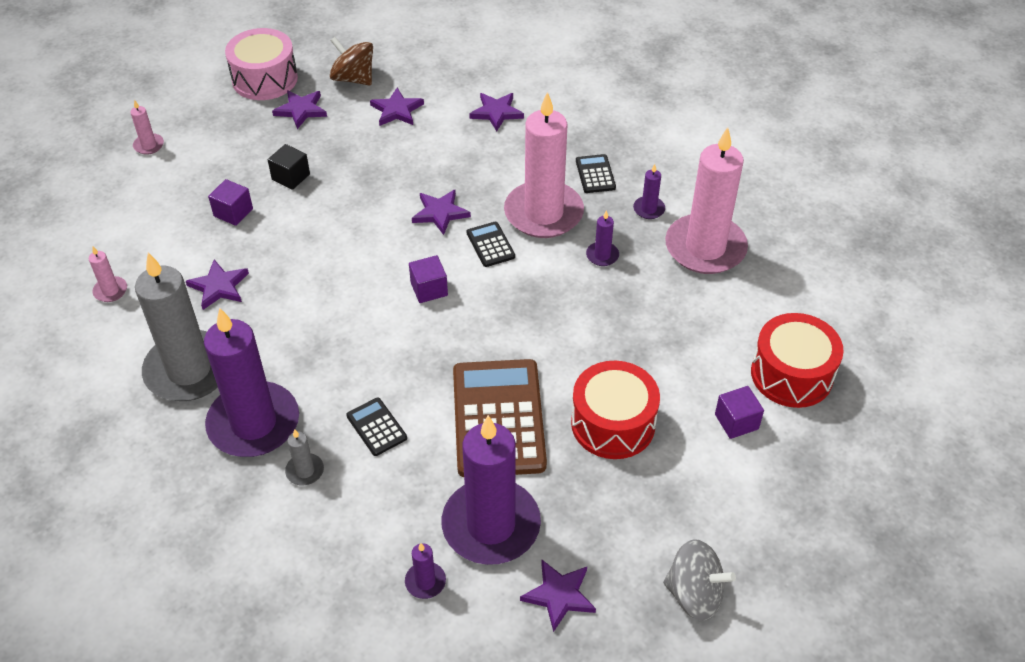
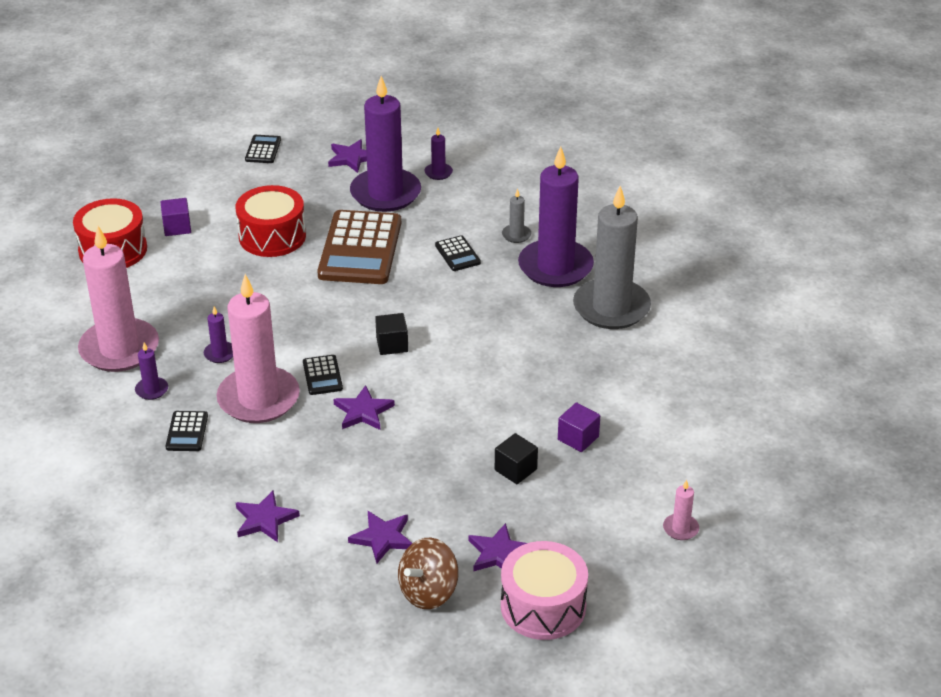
camera: 170 degrees left, 10 degrees down
pink candle [89,247,127,302] -> none
purple star [186,259,249,310] -> none
brown spinning top [330,37,373,86] -> brown spinning top turned 90 degrees clockwise [398,538,458,609]
purple cube [409,255,448,303] -> black cube [375,313,408,355]
grey spinning top [663,539,736,620] -> black calculator [245,135,281,163]

